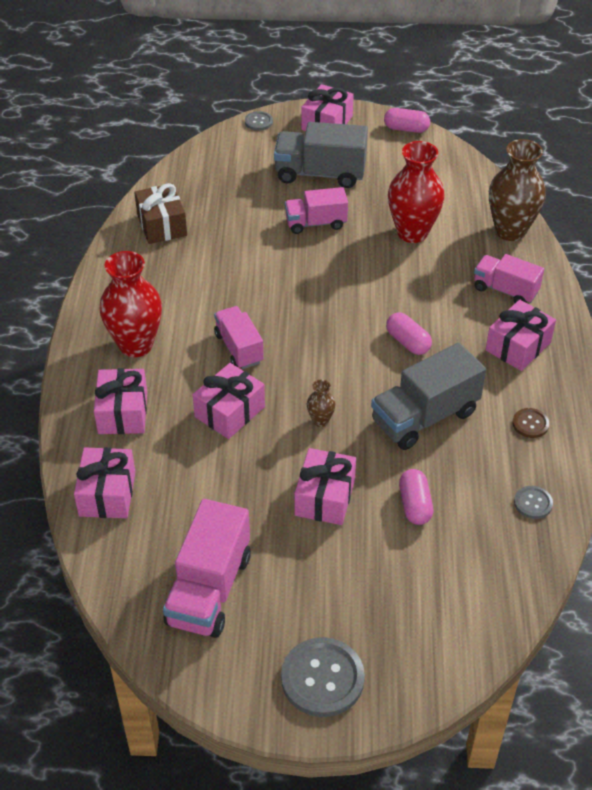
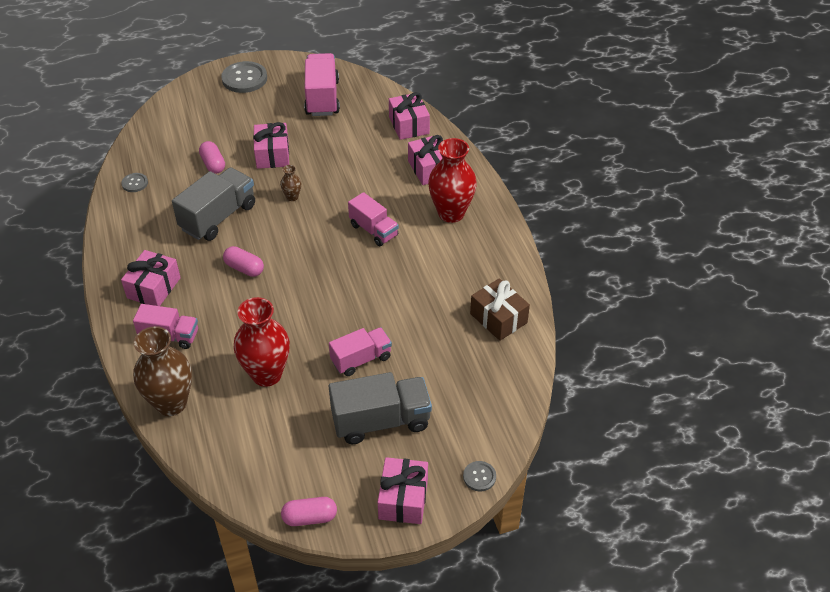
camera: 160 degrees right, 0 degrees up
pink gift [193,363,265,439] -> none
brown button [512,408,549,438] -> none

